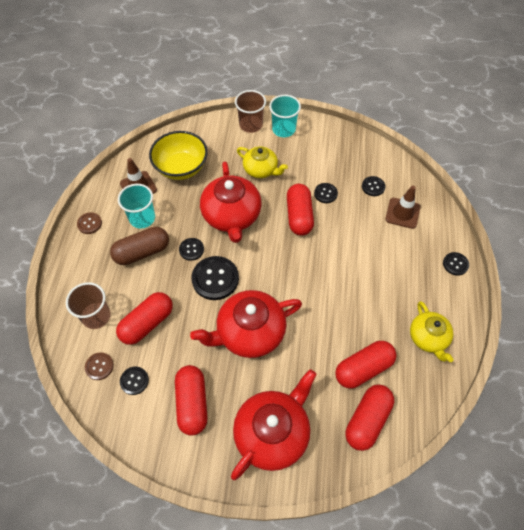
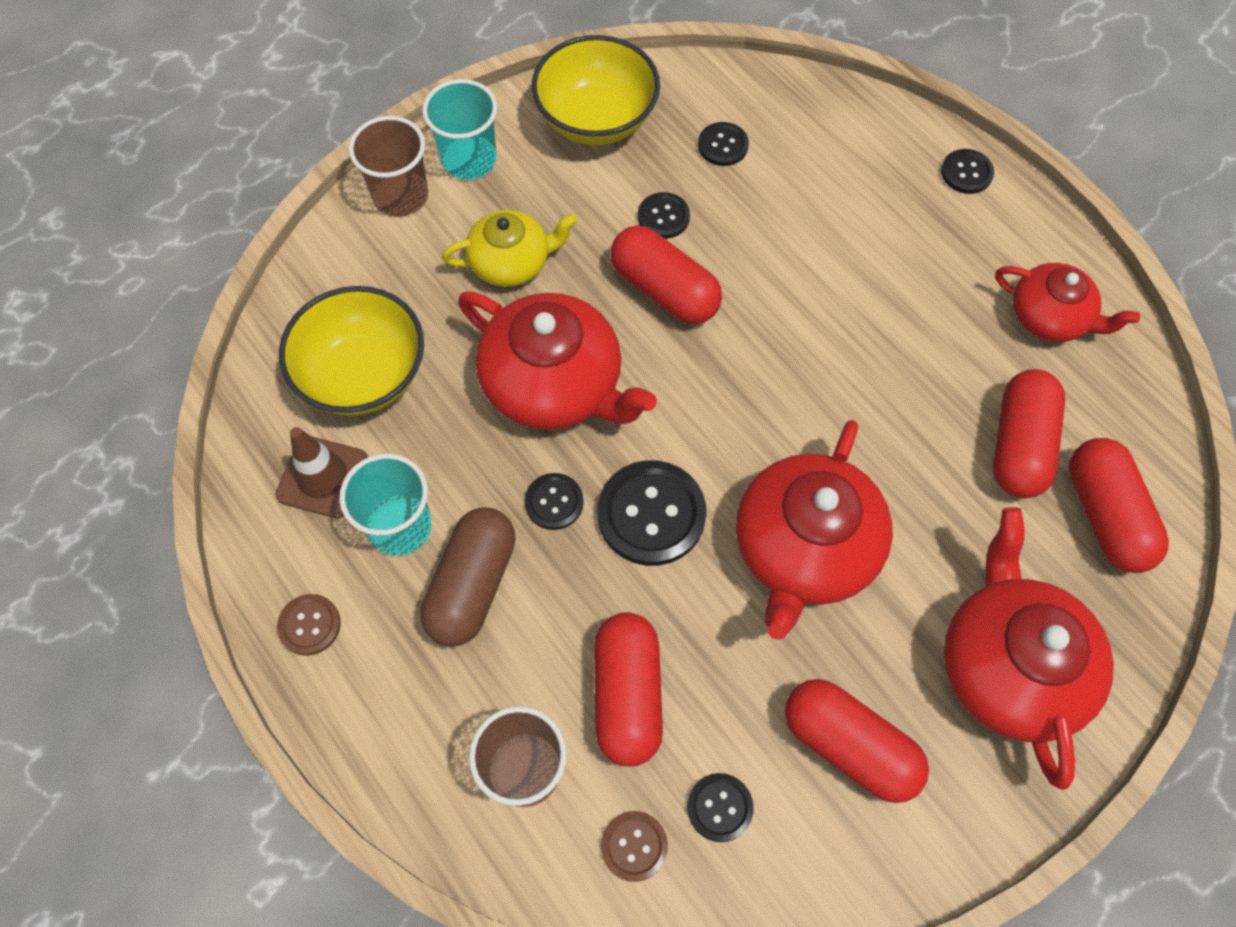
camera: 45 degrees left, 5 degrees up
brown traffic cone [385,186,420,229] -> none
yellow teapot [410,301,454,362] -> red teapot [995,263,1140,342]
none -> yellow bowl [532,35,660,145]

